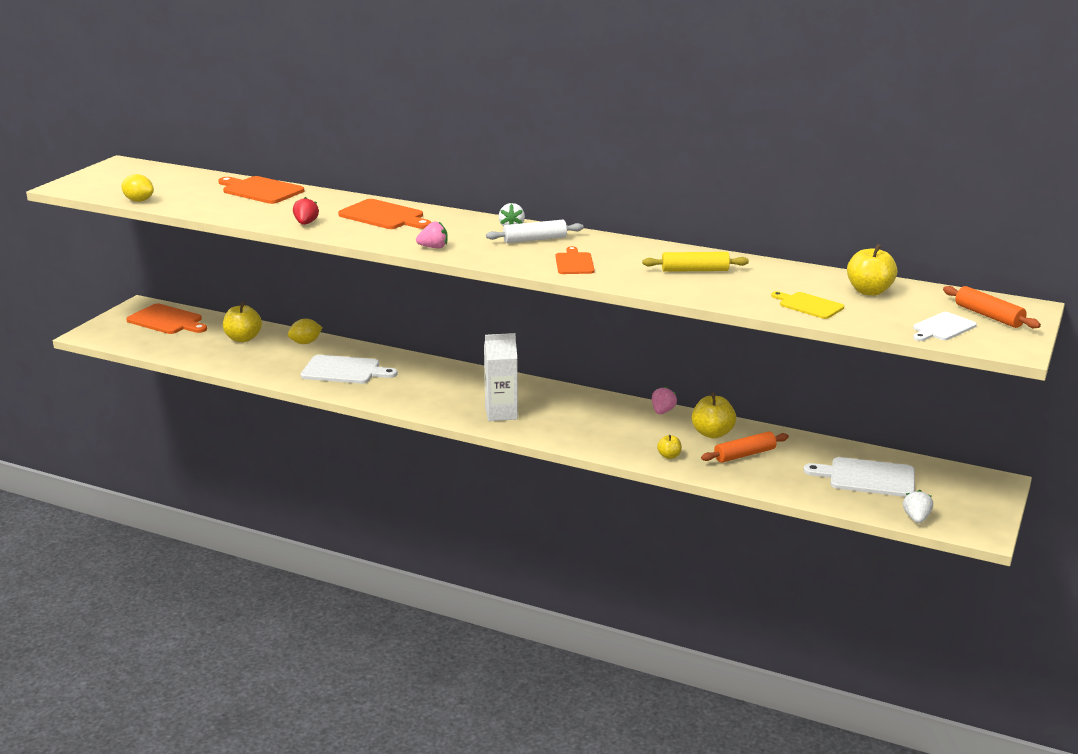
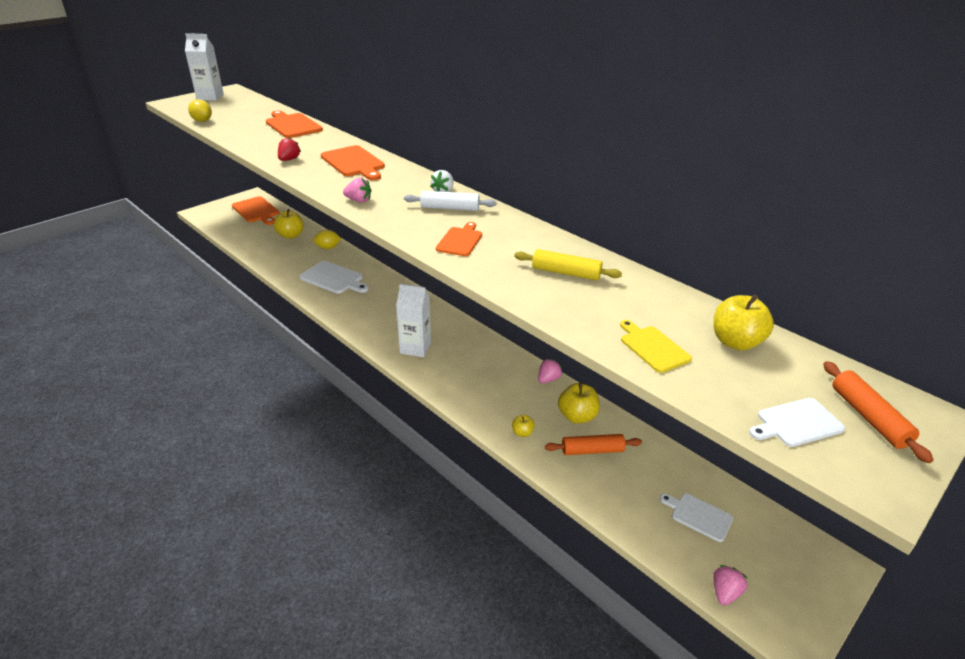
camera: 20 degrees right, 10 degrees up
white cutting board [804,457,915,497] -> white cutting board [660,493,733,542], size x0.63
white strawberry [903,490,933,523] -> pink strawberry [713,565,747,605]
none -> white carton [185,33,224,101]

